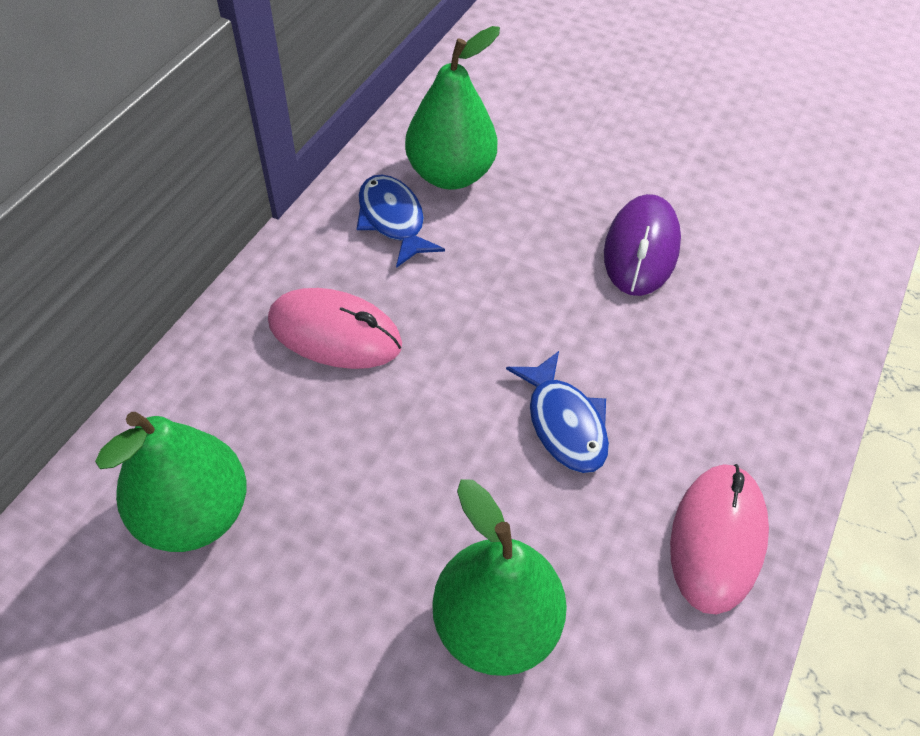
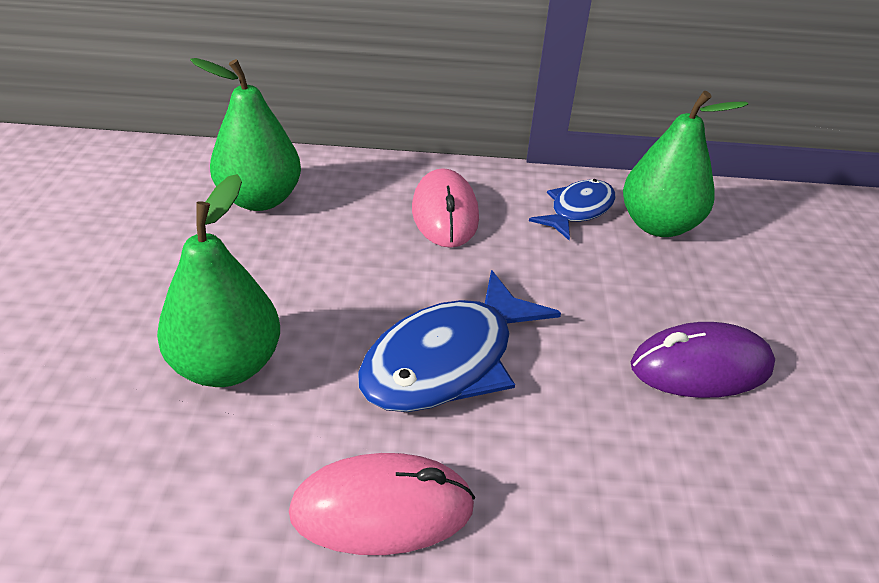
camera: 65 degrees right, 15 degrees down
blue fish [506,351,609,473] -> blue fish [358,270,561,412], size x1.62

